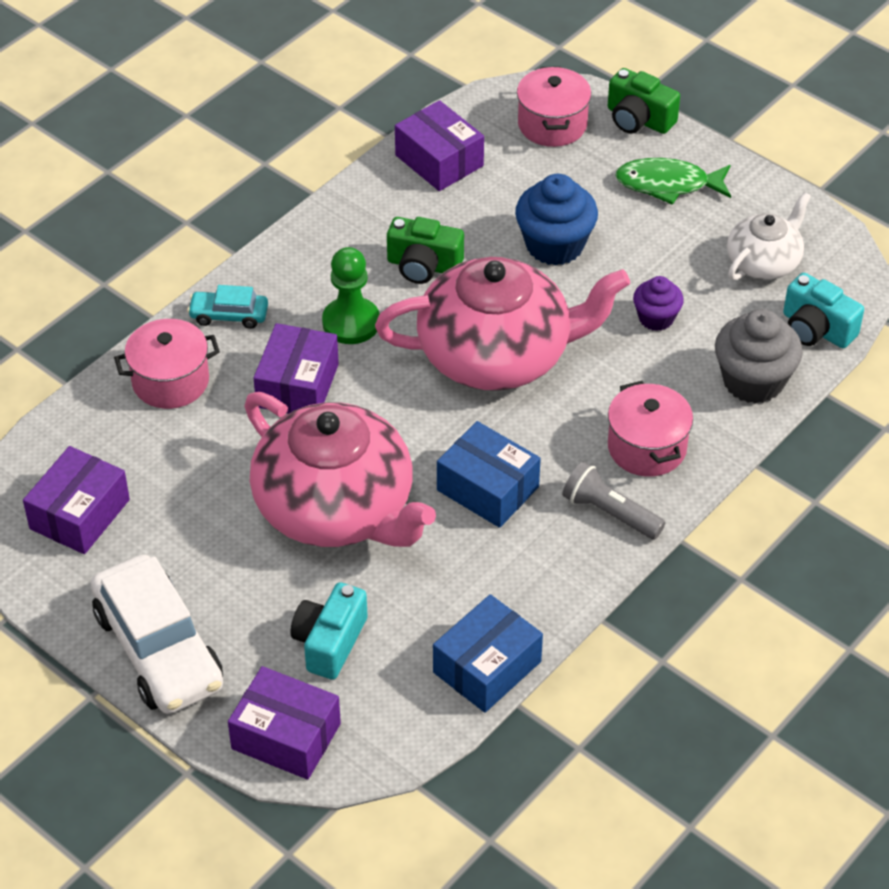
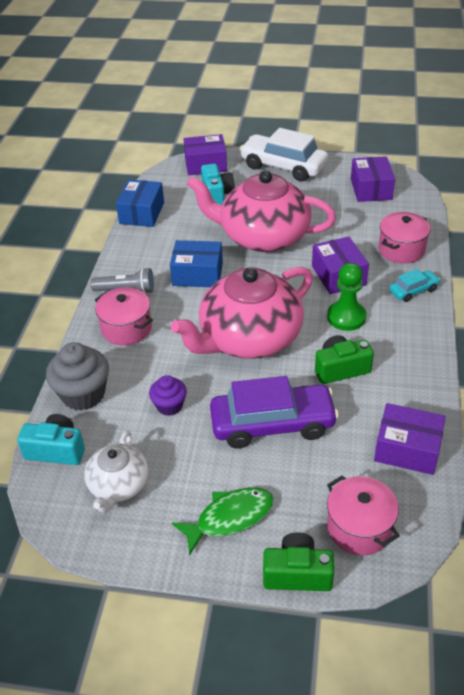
camera: 150 degrees right, 5 degrees down
blue cupcake [515,174,598,266] -> purple car [210,376,339,448]

